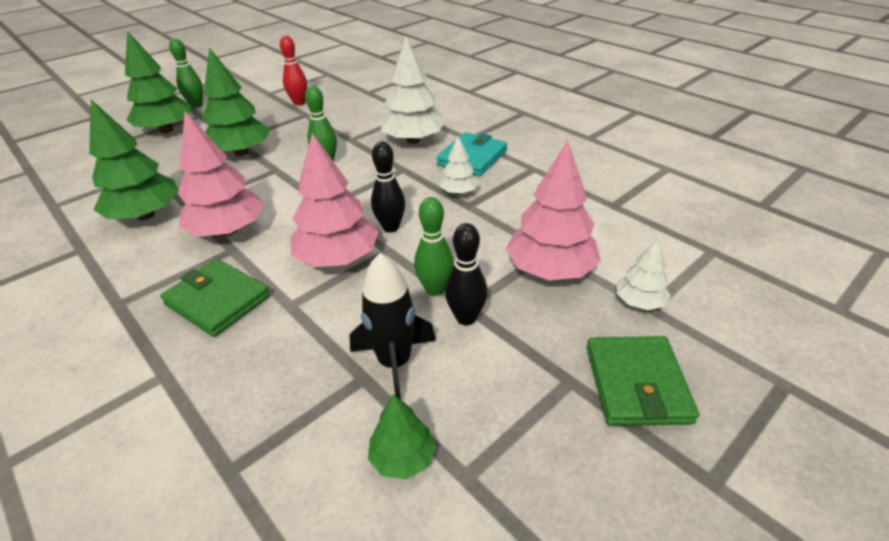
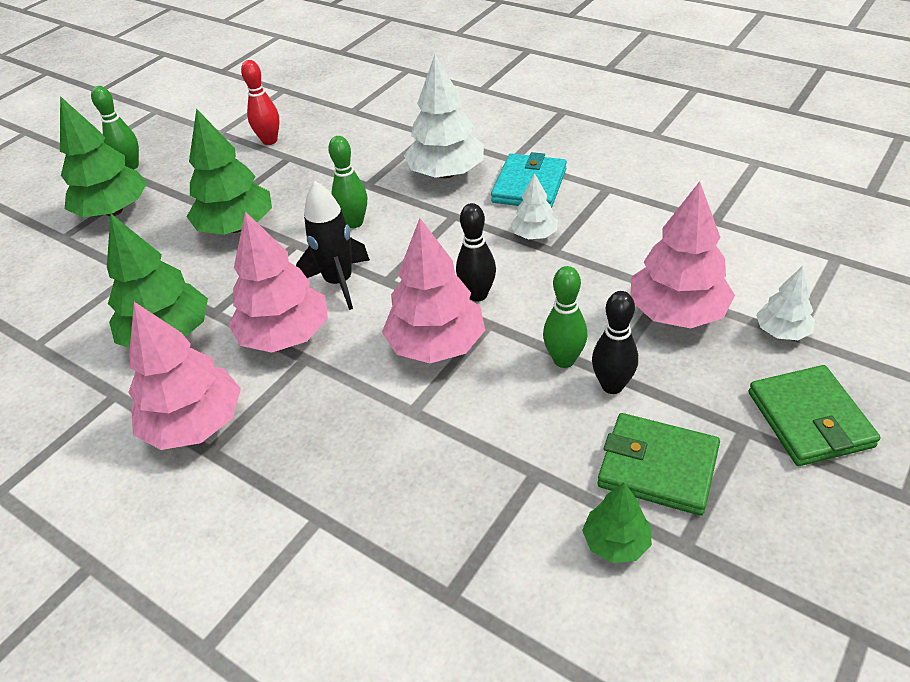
camera: 10 degrees left, 5 degrees up
green wallet [160,259,270,337] -> green wallet moved to [598,413,720,516]
black rocket [350,253,436,400] -> black rocket moved to [296,181,370,310]
none -> pink tree [128,302,241,450]

